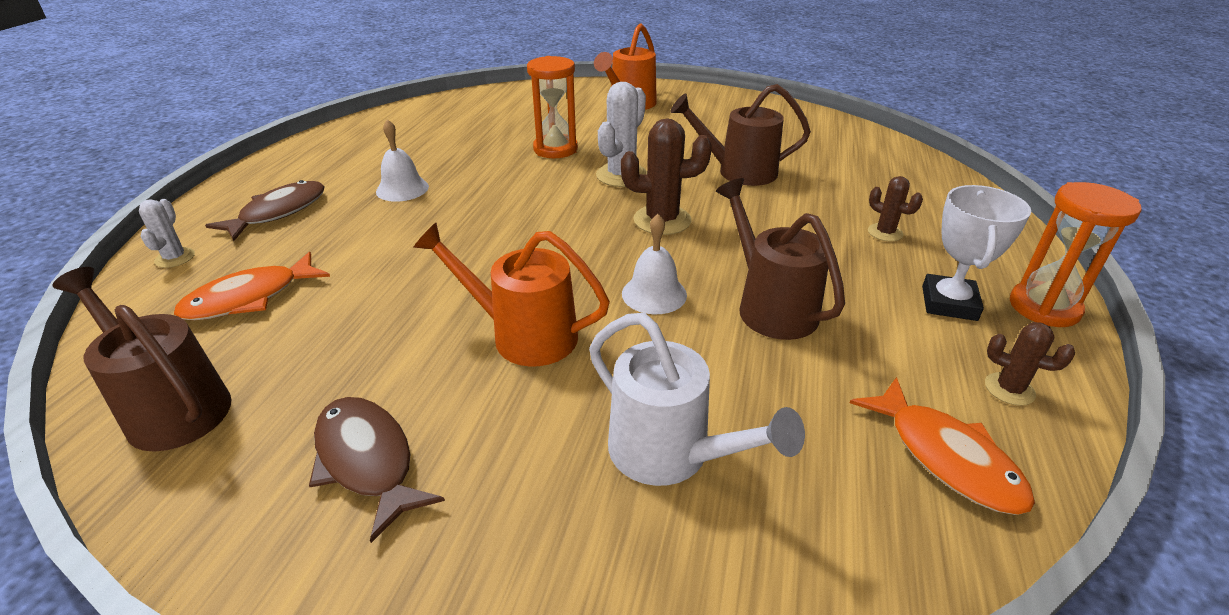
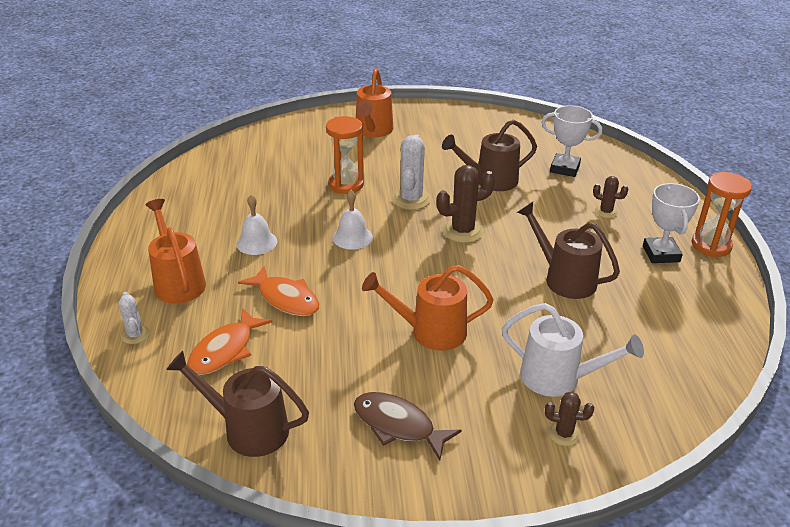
camera: 20 degrees left, 0 degrees up
brown fish [205,180,325,241] -> orange watering can [145,199,206,304]
white bell [622,214,687,314] -> white bell moved to [333,190,373,250]
orange fish [850,377,1035,515] -> orange fish moved to [238,266,319,316]
brown cactus [985,322,1075,406] -> brown cactus moved to [545,392,594,446]
none -> white trophy [541,105,602,177]

